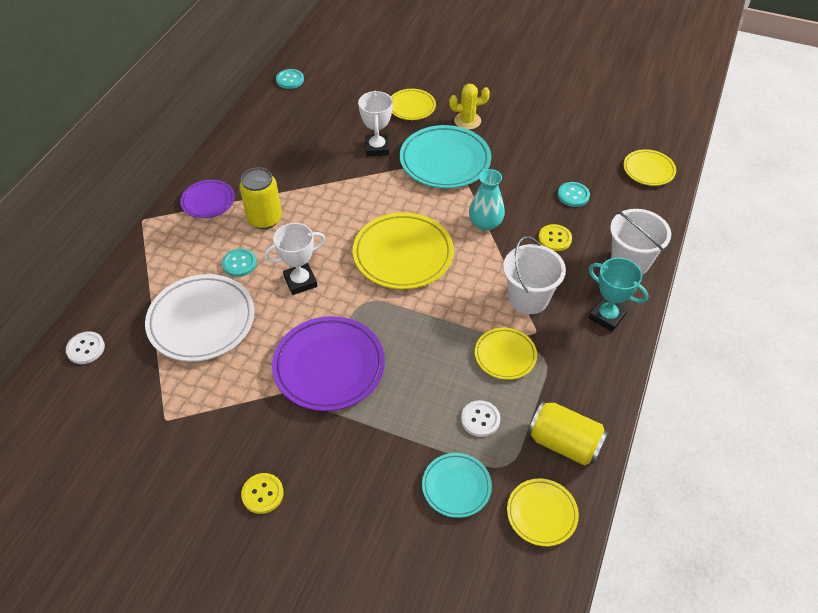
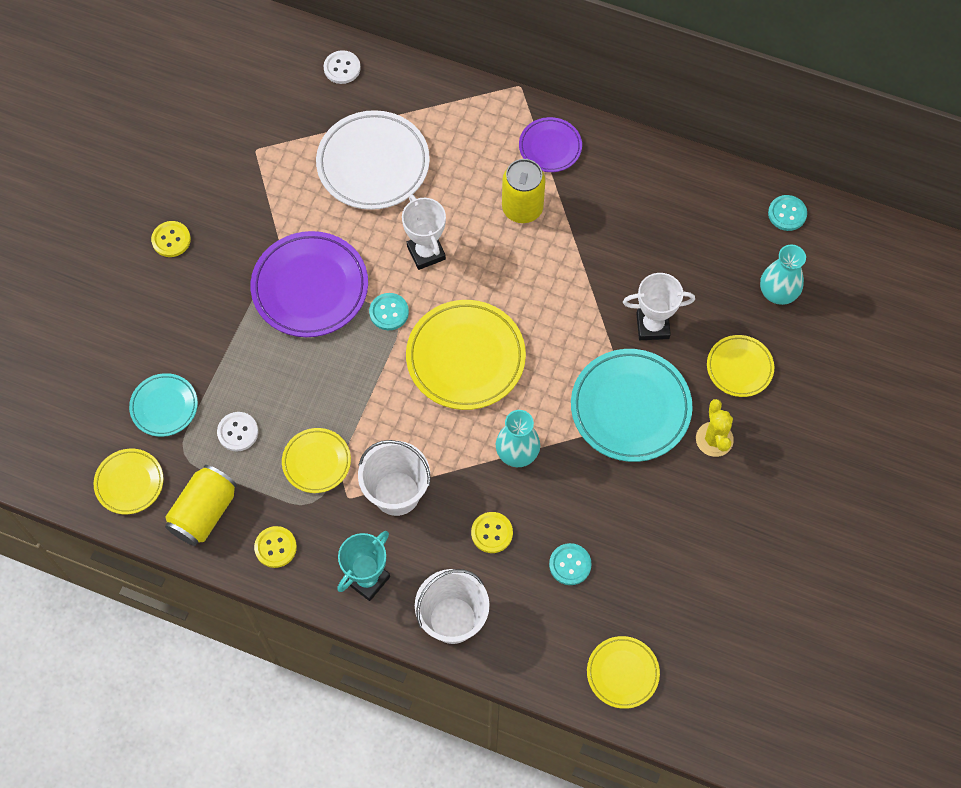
camera: 90 degrees right, 15 degrees up
turquoise button [222,249,257,277] -> turquoise button moved to [369,293,409,330]
none -> yellow button [254,526,297,568]
none -> turquoise vase [760,245,806,305]

